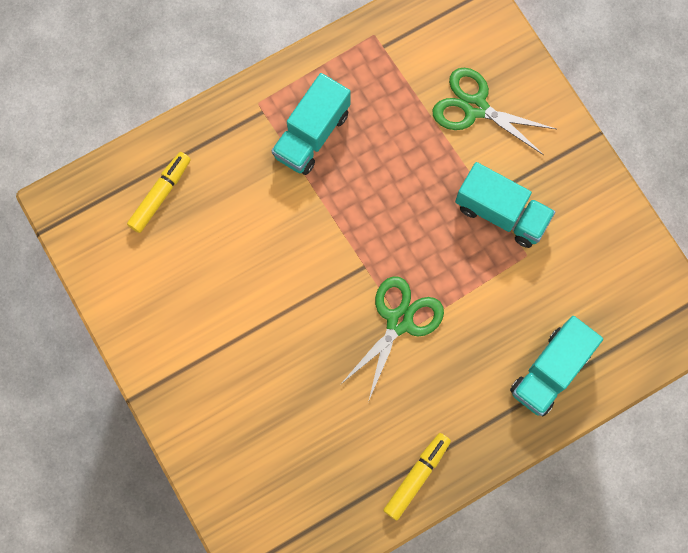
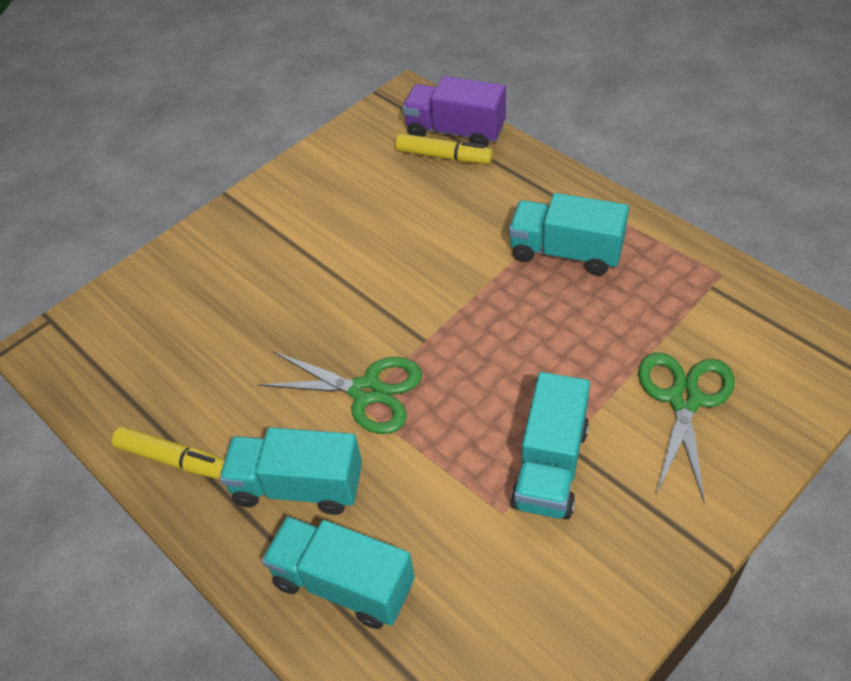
camera: 80 degrees right, 25 degrees down
none -> turquoise truck [220,427,362,515]
none -> purple truck [402,76,506,147]

